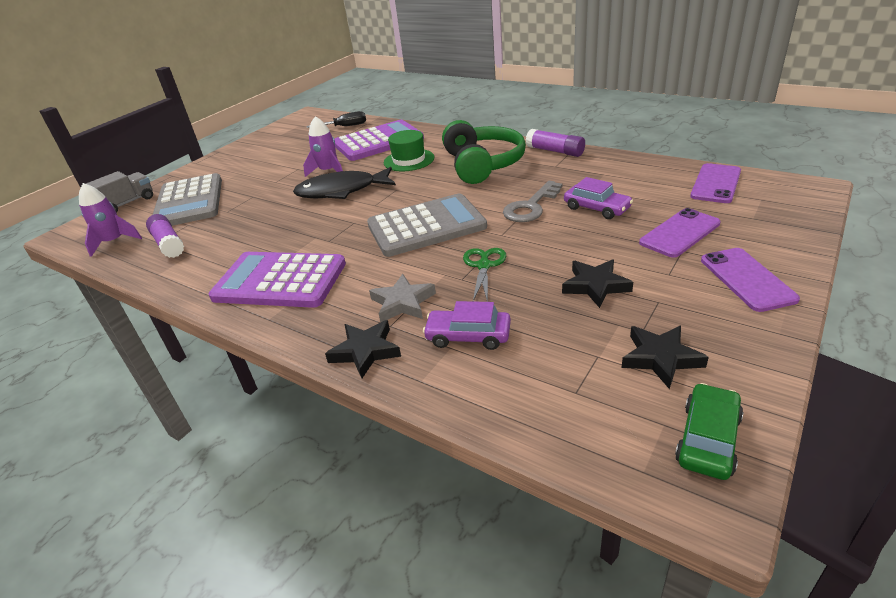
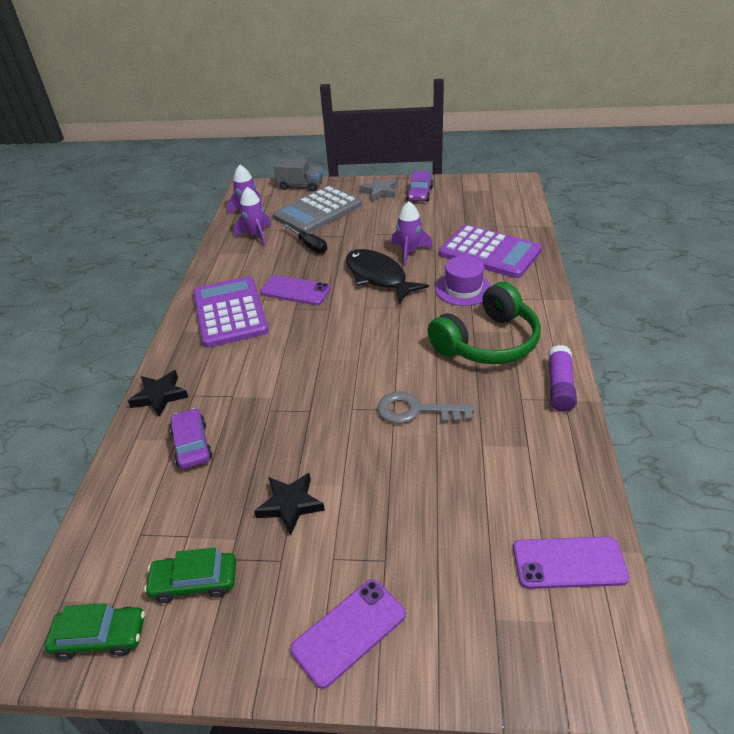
camera: 60 degrees right, 5 degrees up
purple glue stick [146,214,184,258] -> purple rocket [234,187,271,246]
black screwdriver [306,111,366,128] -> black screwdriver moved to [283,224,327,253]
grey calculator [367,194,487,257] -> none
grey star [369,274,436,322] -> grey star moved to [359,177,397,201]
green hat [384,130,434,171] -> purple hat [435,256,492,306]
green scissors [463,248,506,302] -> none
purple car [564,177,633,219] -> purple car moved to [407,171,433,201]
black star [621,326,709,389] -> green car [144,548,236,603]
purple phone [639,208,721,257] -> purple phone moved to [260,275,331,305]

